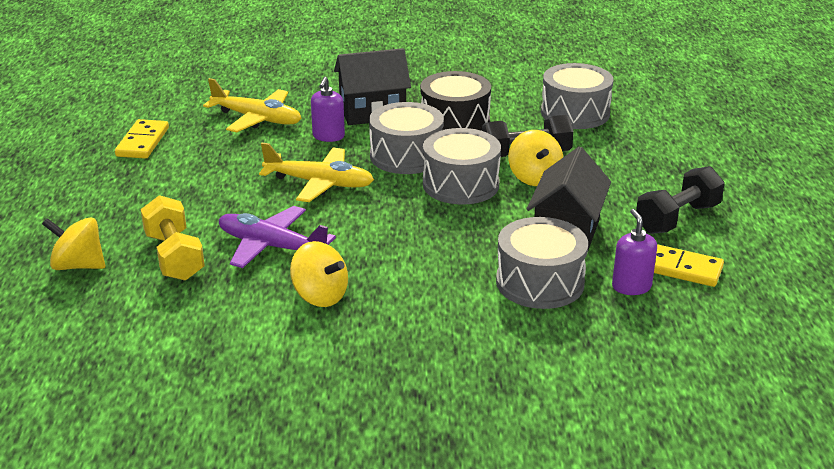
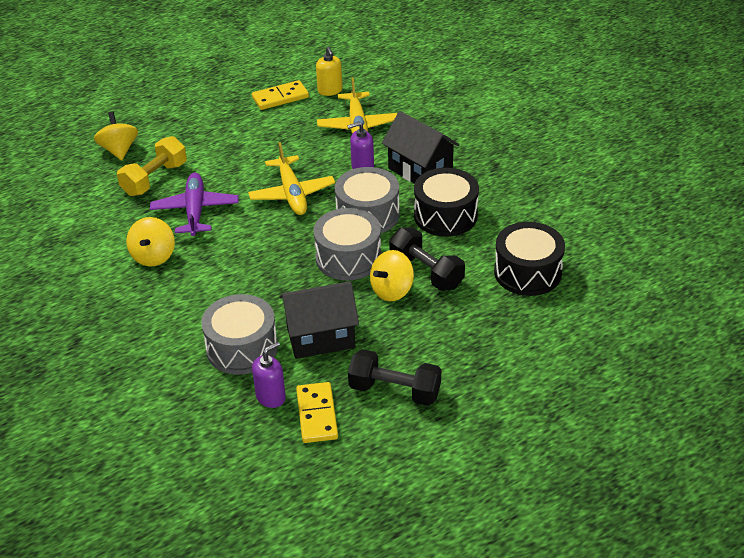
camera: 60 degrees right, 10 degrees up
grey drum [541,63,614,129] -> black drum [494,222,565,296]
none -> yellow soap dispenser [316,47,342,96]

